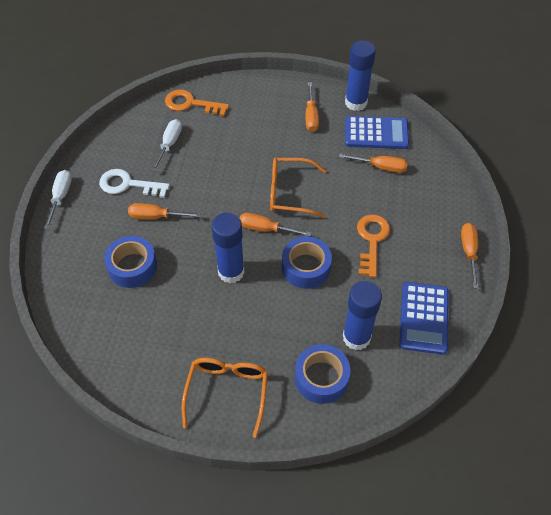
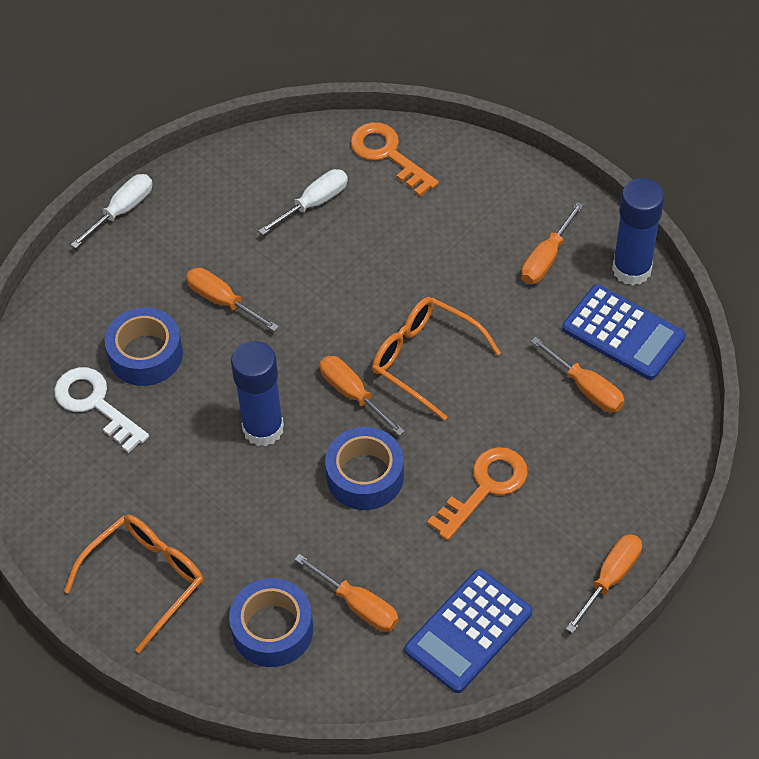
camera: 35 degrees right, 0 degrees up
white key [99,169,170,198] -> white key moved to [54,367,149,453]
blue glue stick [343,281,382,350] -> orange screwdriver [295,554,399,632]

